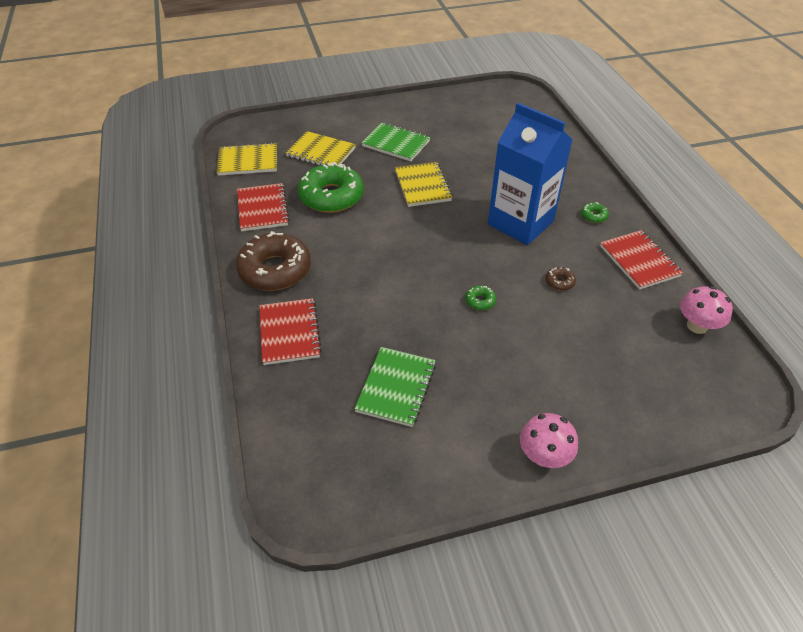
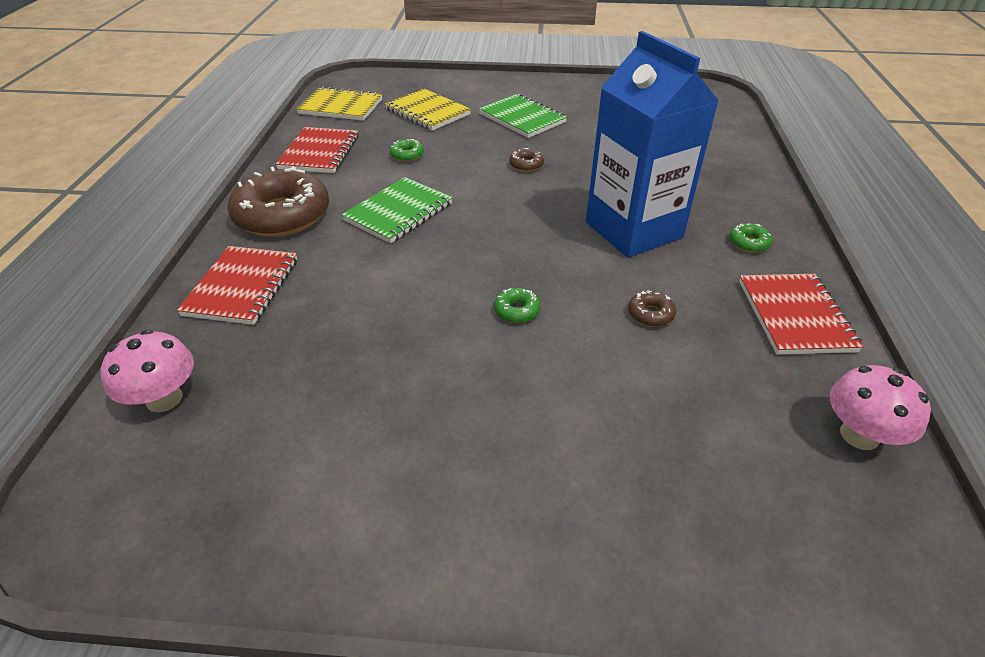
camera: 20 degrees right, 5 degrees down
green donut [298,162,364,213] -> green donut [390,139,424,162], size x0.40
green notebook [354,347,436,427] -> green notebook moved to [342,177,452,243]
yellow notebook [395,162,453,207] -> brown donut [509,148,544,172]
pink mushroom [520,413,578,468] -> pink mushroom moved to [101,329,194,412]

